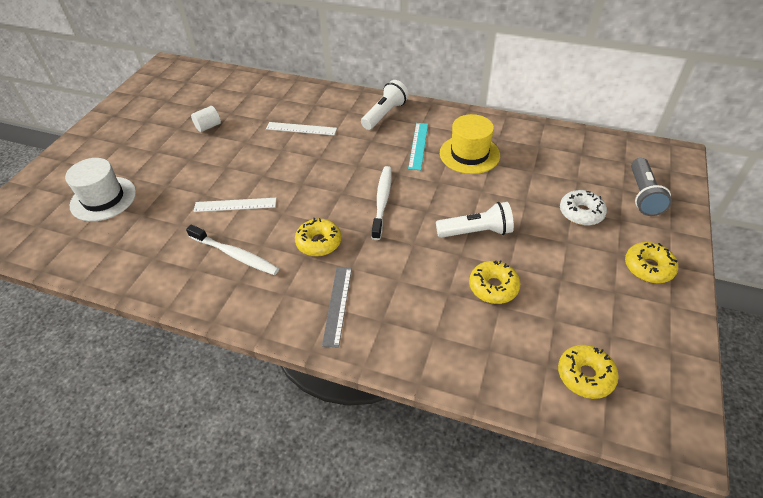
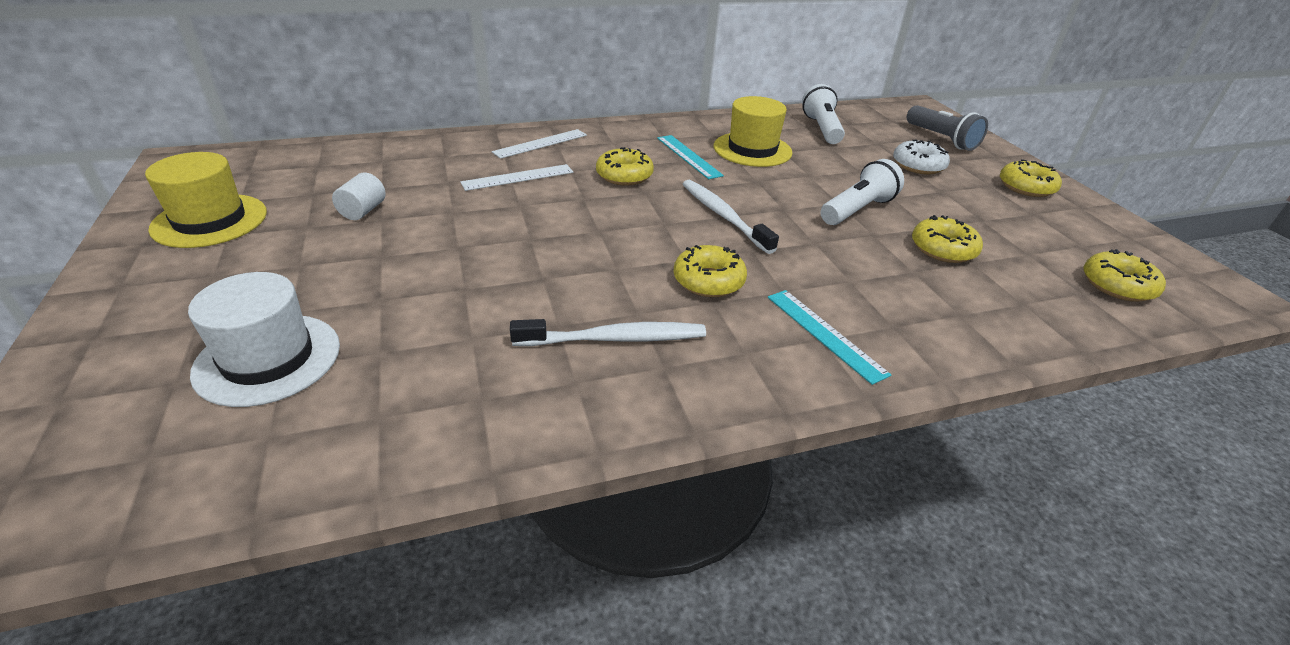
camera: 40 degrees left, 10 degrees down
white ruler [193,198,276,212] -> white ruler moved to [492,129,587,159]
grey ruler [322,267,352,348] -> turquoise ruler [768,290,891,385]
white flashlight [361,80,409,130] -> white flashlight moved to [802,84,845,144]
none -> yellow hat [145,152,267,248]
none -> yellow donut [596,147,654,186]

